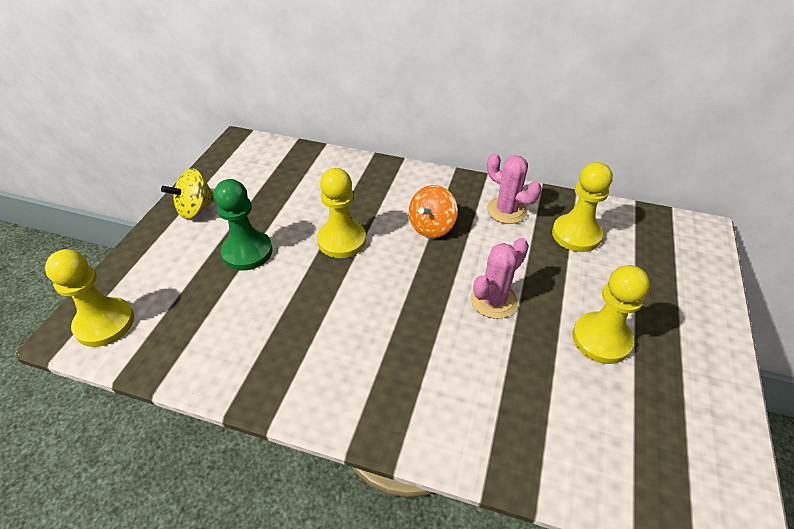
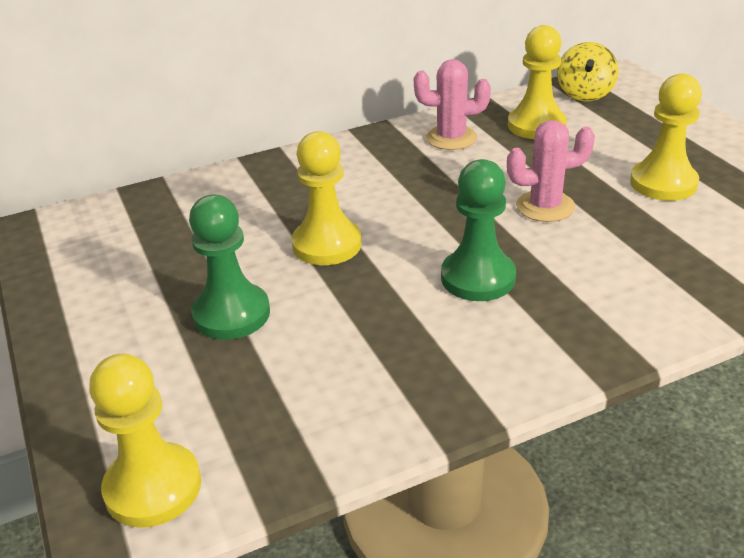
camera: 40 degrees left, 10 degrees down
yellow spinning top [161,169,215,219] -> yellow spinning top moved to [557,42,619,101]
orange spinning top [409,185,458,238] -> none
pink cactus [471,238,529,319] -> pink cactus turned 75 degrees clockwise [507,120,595,222]
none -> green pawn [441,159,516,301]

